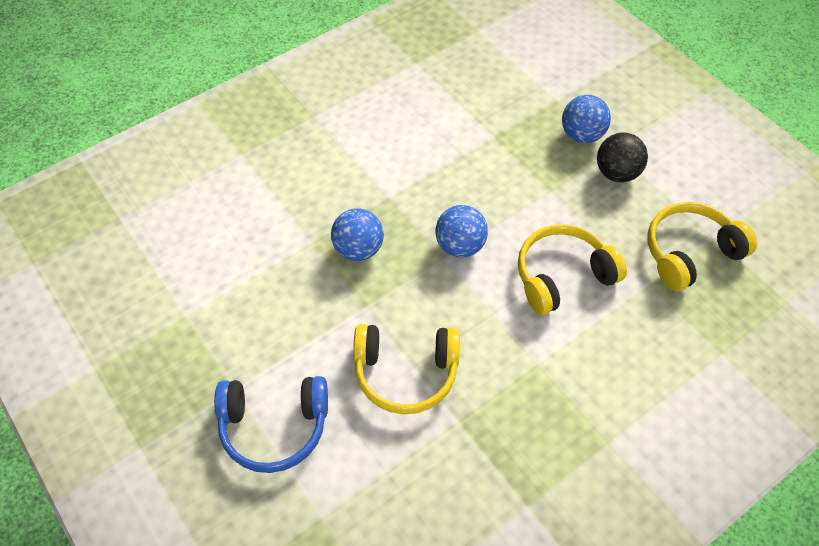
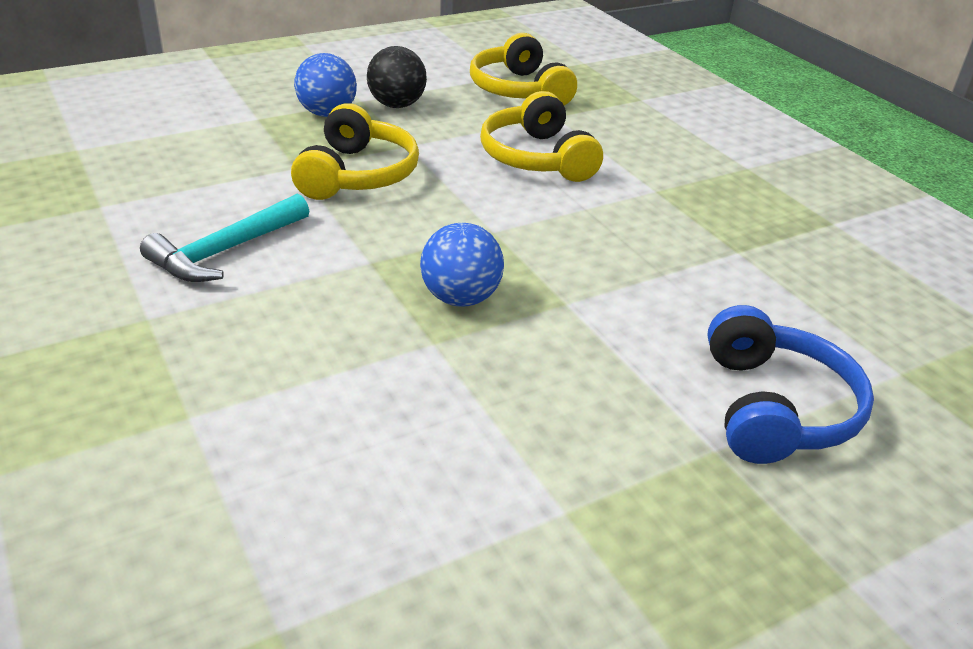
camera: 85 degrees left, 20 degrees down
yellow headphones [353,324,460,414] -> yellow headphones moved to [291,104,419,200]
blue ball [435,205,488,257] -> none
none -> turquoise hammer [140,193,309,282]

